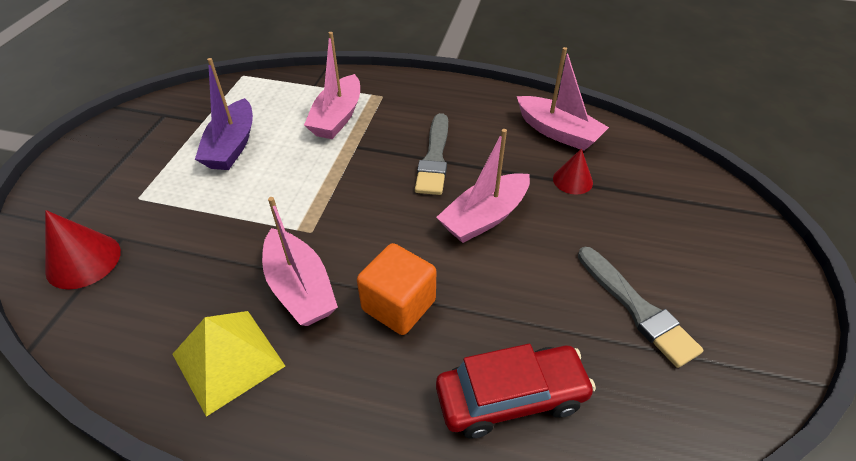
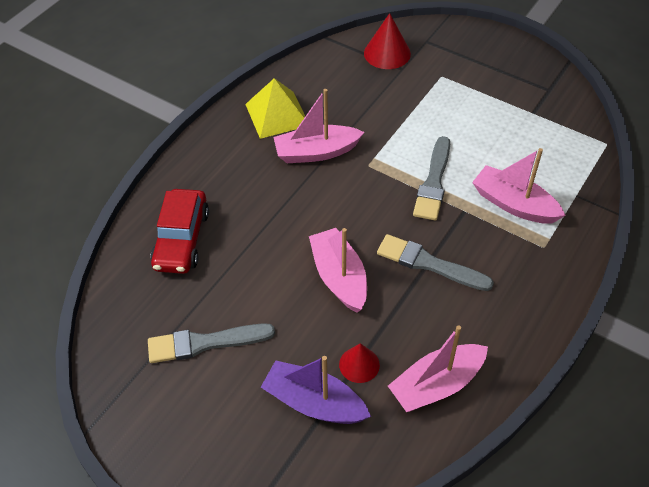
camera: 110 degrees right, 5 degrees up
purple boat [195,58,253,170] -> purple boat moved to [261,356,371,424]
orange cube [357,243,436,335] -> none
none -> grey brush [413,136,450,221]

